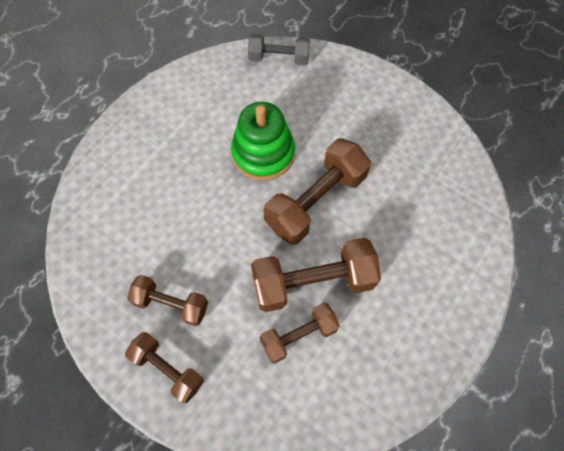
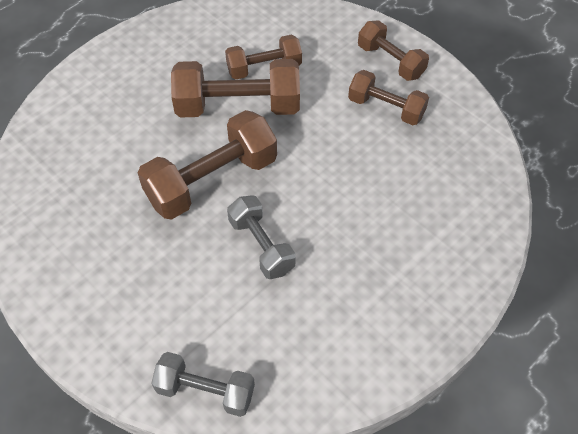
camera: 170 degrees left, 10 degrees down
green stacking toy [231,102,295,181] -> grey dumbbell [227,195,296,279]

